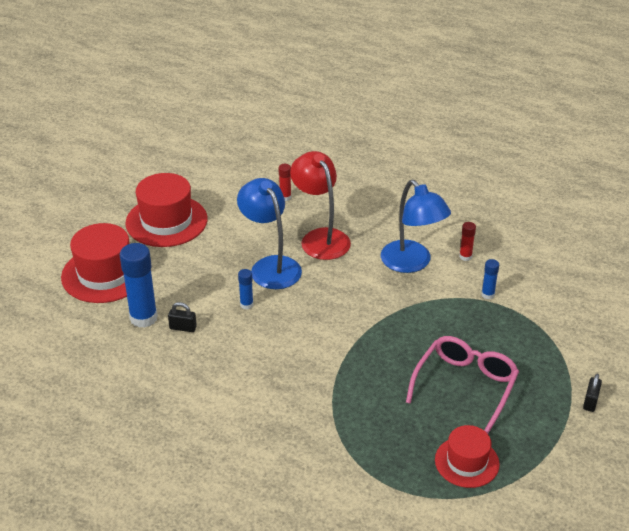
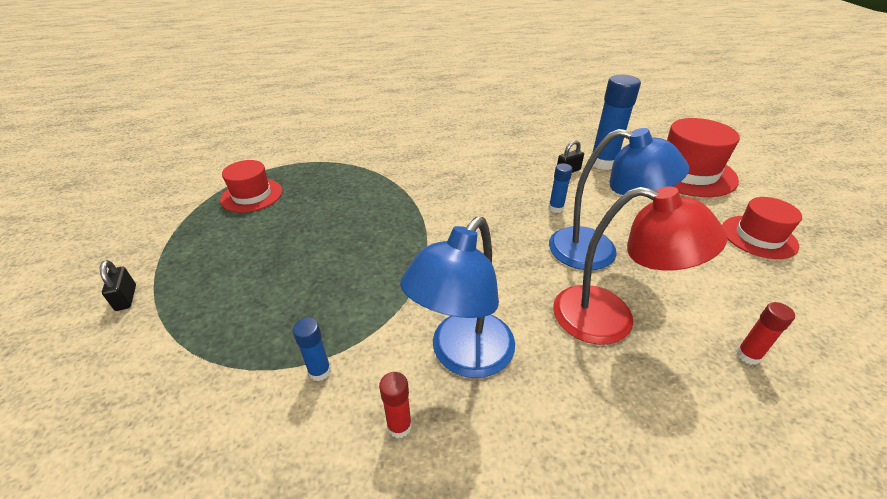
camera: 140 degrees right, 0 degrees up
red hat [125,173,207,247] -> red hat [722,197,802,259], size x0.62
blue lamp [381,180,451,273] -> blue lamp turned 75 degrees counterclockwise [400,217,515,378]
pink glasses [406,336,519,434] -> none

